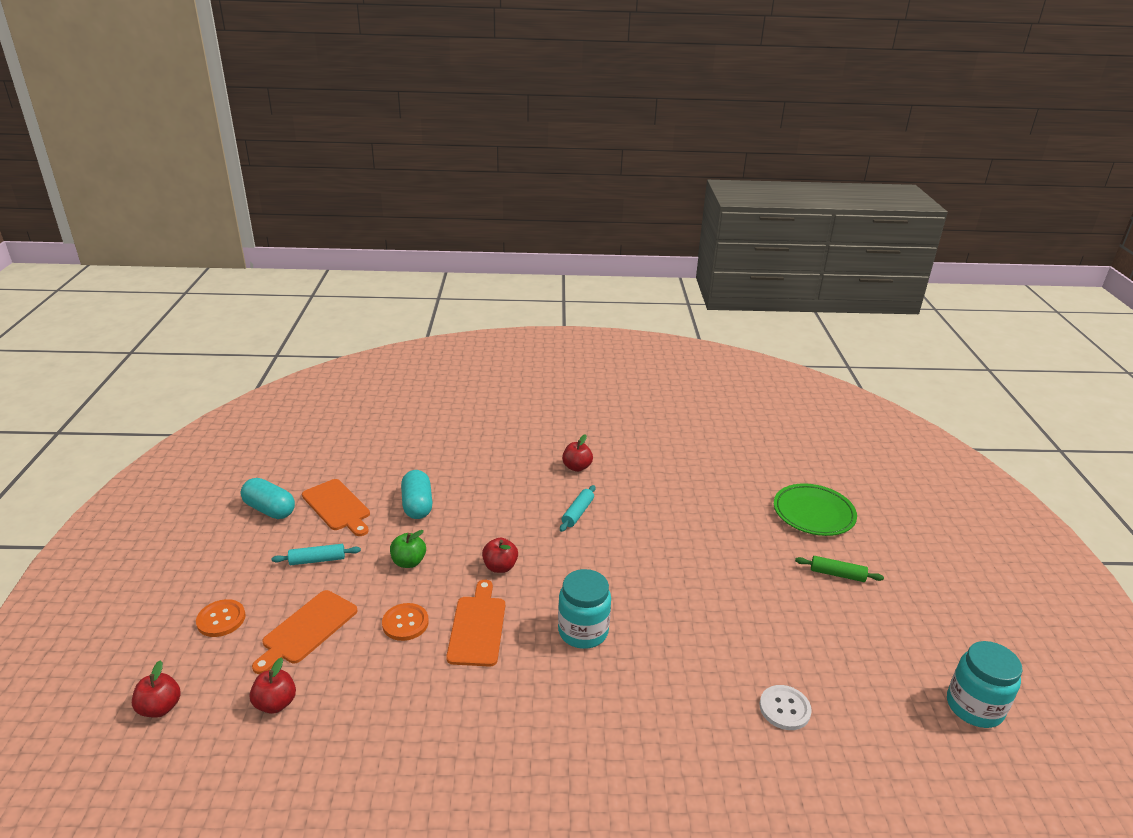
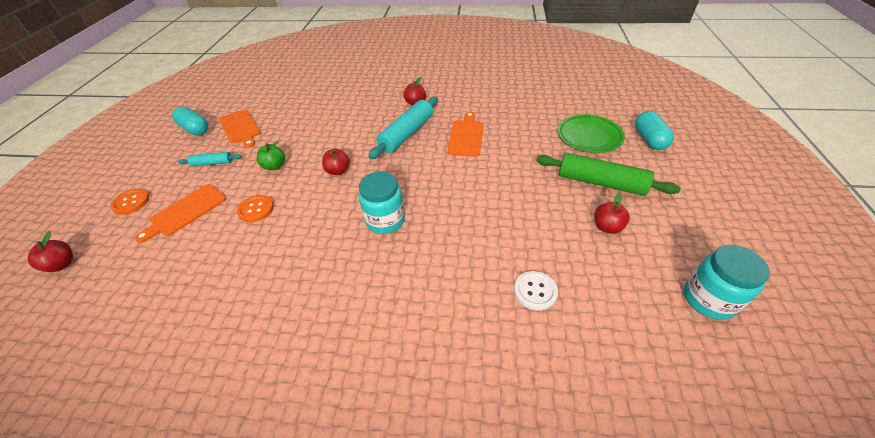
camera: 10 degrees right, 15 degrees up
red apple [250,657,296,714] -> red apple moved to [594,193,630,234]
turquoise capsule [401,470,433,519] -> turquoise capsule moved to [635,111,674,150]
orange cutting board [446,580,505,667] -> orange cutting board moved to [447,112,484,157]
turquoise rolling pin [560,485,595,532] -> turquoise rolling pin [368,97,438,159], size x1.93
green rolling pin [795,556,884,582] -> green rolling pin [536,153,680,196], size x1.93

